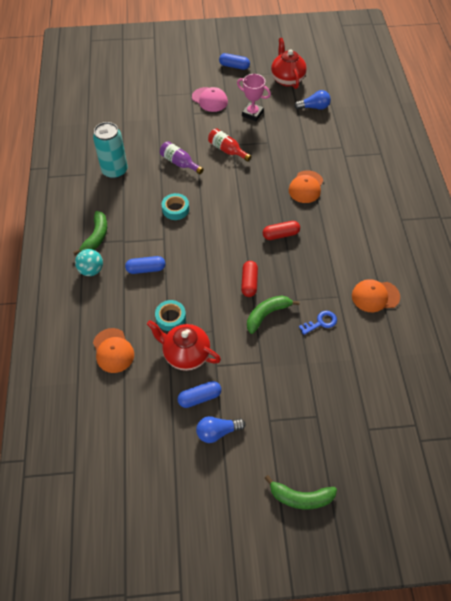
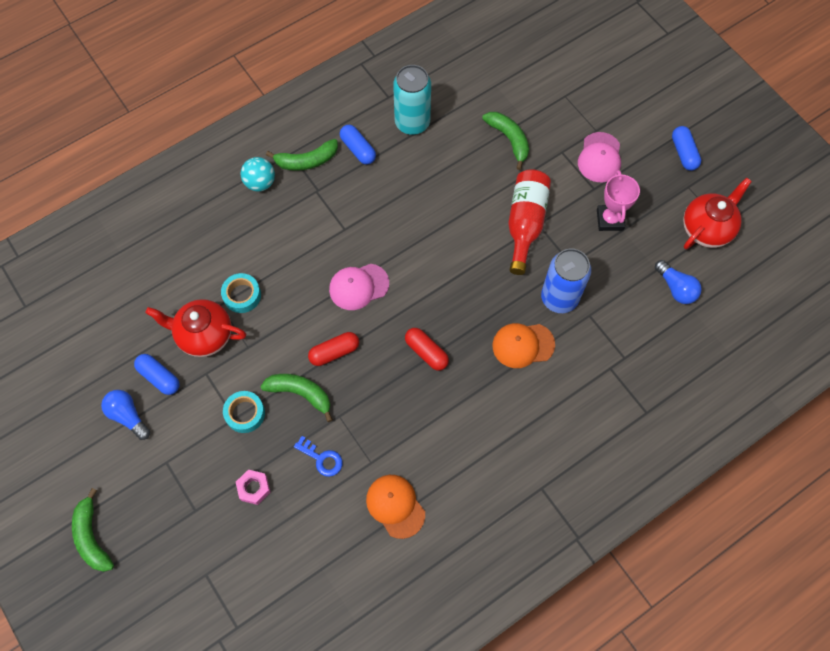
camera: 60 degrees right, 10 degrees up
orange cap [93,328,134,373] -> none
blue capsule [125,256,165,274] -> blue capsule moved to [340,125,376,164]
red teapot [147,320,221,371] -> red teapot turned 75 degrees counterclockwise [145,299,246,357]
purple bottle [160,141,204,174] -> none
turquoise tape [162,193,189,220] -> turquoise tape moved to [223,391,265,433]
red bottle [208,128,252,162] -> red bottle [508,169,551,275], size x1.51
none -> pink nut [236,470,271,505]
none -> pink cap [329,264,389,310]
none -> green banana [482,112,529,170]
none -> blue can [541,249,591,313]

